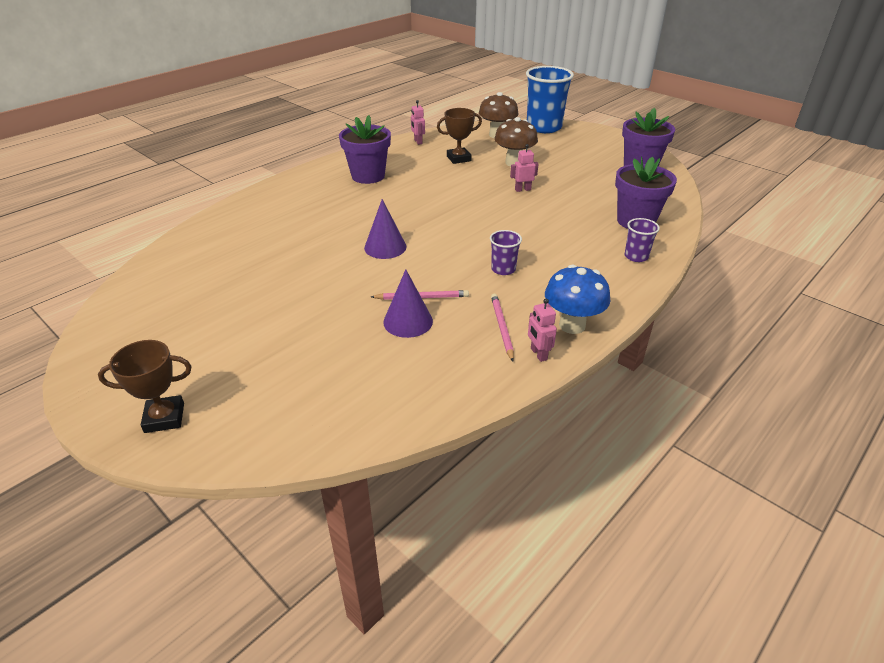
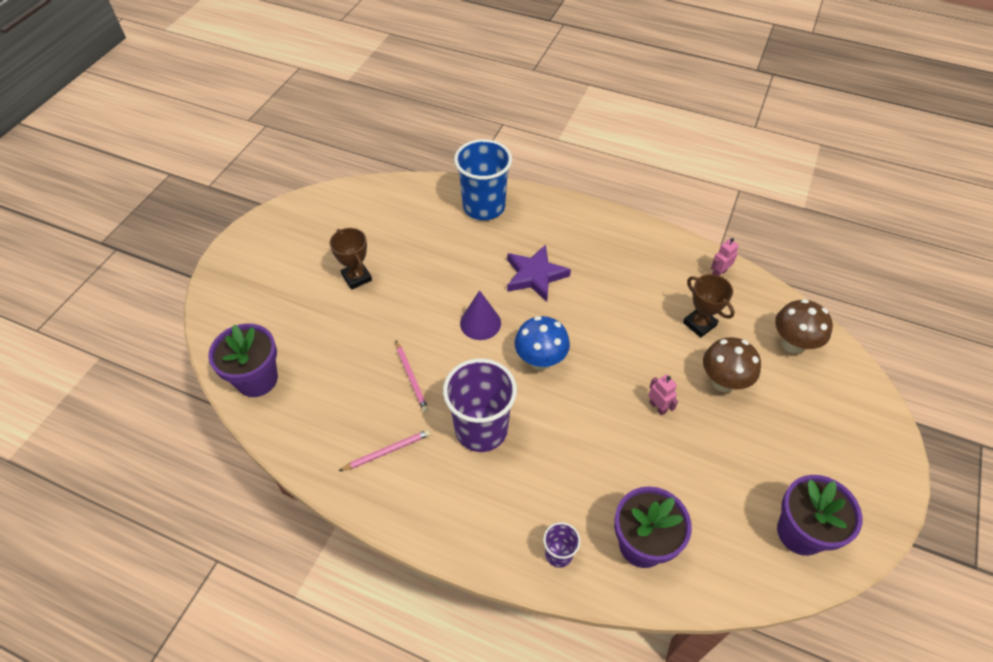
camera: 70 degrees right, 15 degrees up
brown trophy [98,340,192,433] -> brown trophy moved to [330,228,372,290]
purple flower pot [339,115,391,184] -> purple flower pot moved to [208,323,278,397]
purple cone [383,269,433,338] -> none
purple cup [490,230,522,275] -> purple cup [443,358,517,452], size x2.12
blue cup [526,66,574,133] -> blue cup moved to [454,139,512,220]
pink robot [528,298,557,362] -> none
blue mushroom [545,265,610,334] -> blue mushroom moved to [514,316,570,370]
none -> purple star [507,245,571,302]

